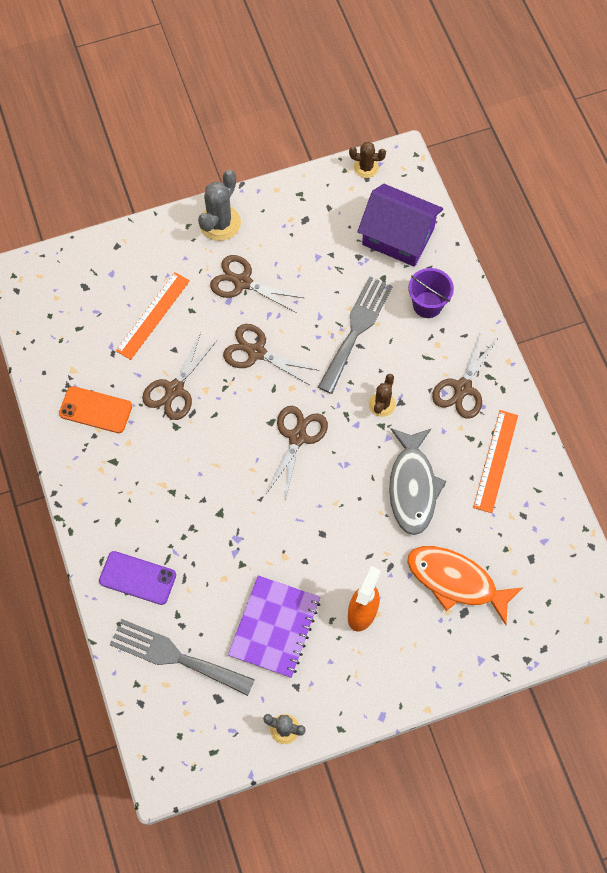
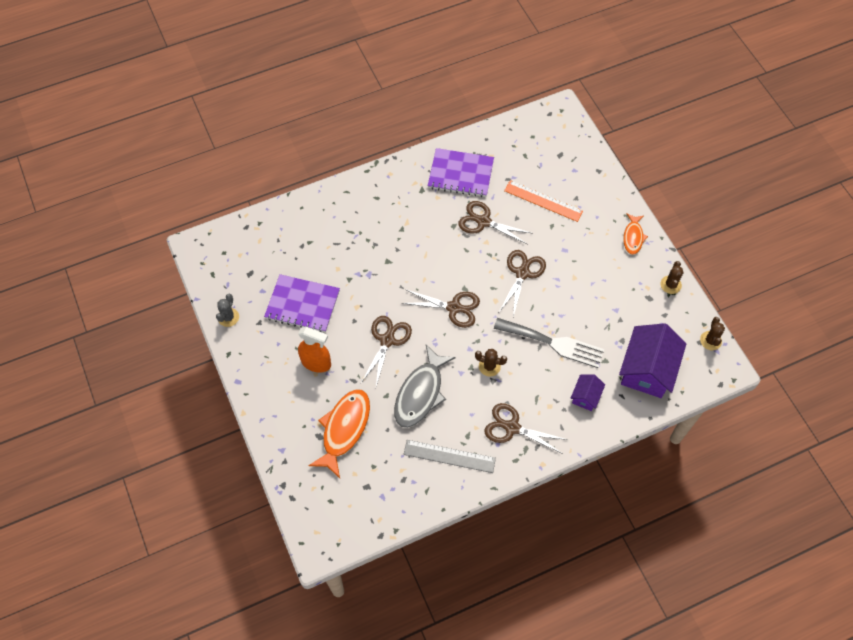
camera: 85 degrees right, 5 degrees down
orange phone [59,386,132,433] -> purple notebook [428,148,494,197]
purple phone [99,551,176,605] -> none
grey fork [110,619,255,696] -> none
grey cactus [198,170,241,241] -> orange fish [623,213,648,255]
brown scissors [210,255,304,313] -> brown scissors moved to [361,316,412,386]
grey fish [389,428,446,535] -> grey fish turned 60 degrees counterclockwise [394,345,456,428]
purple bucket [408,268,454,318] -> purple house [571,374,605,411]
orange ruler [473,410,518,513] -> grey ruler [403,440,496,473]
none -> brown cactus [661,261,683,294]

